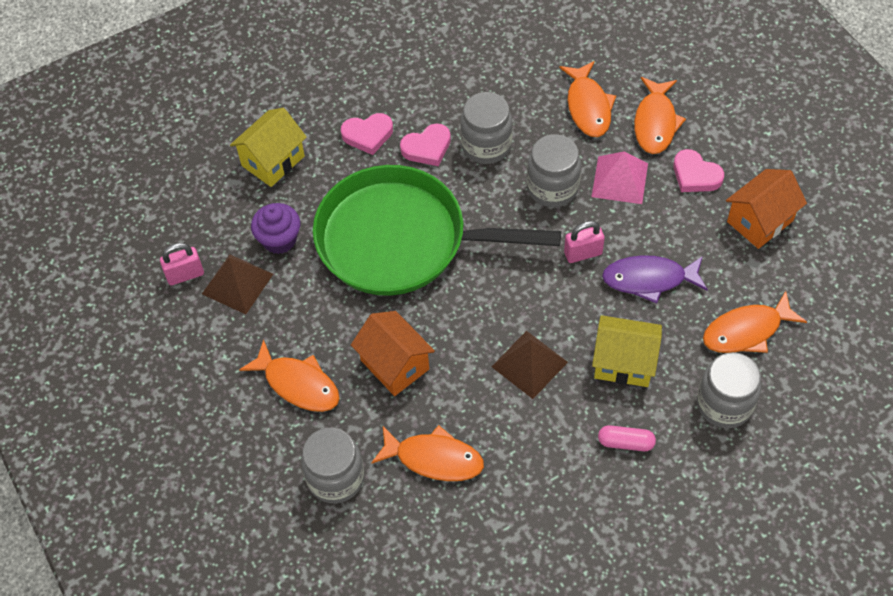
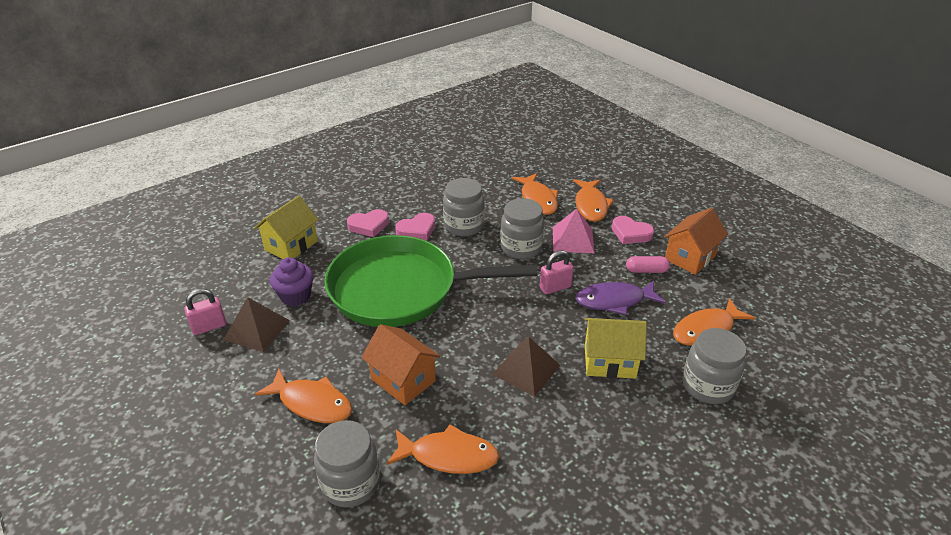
camera: 10 degrees left, 20 degrees down
pink capsule [598,425,656,451] -> pink capsule moved to [626,256,670,273]

